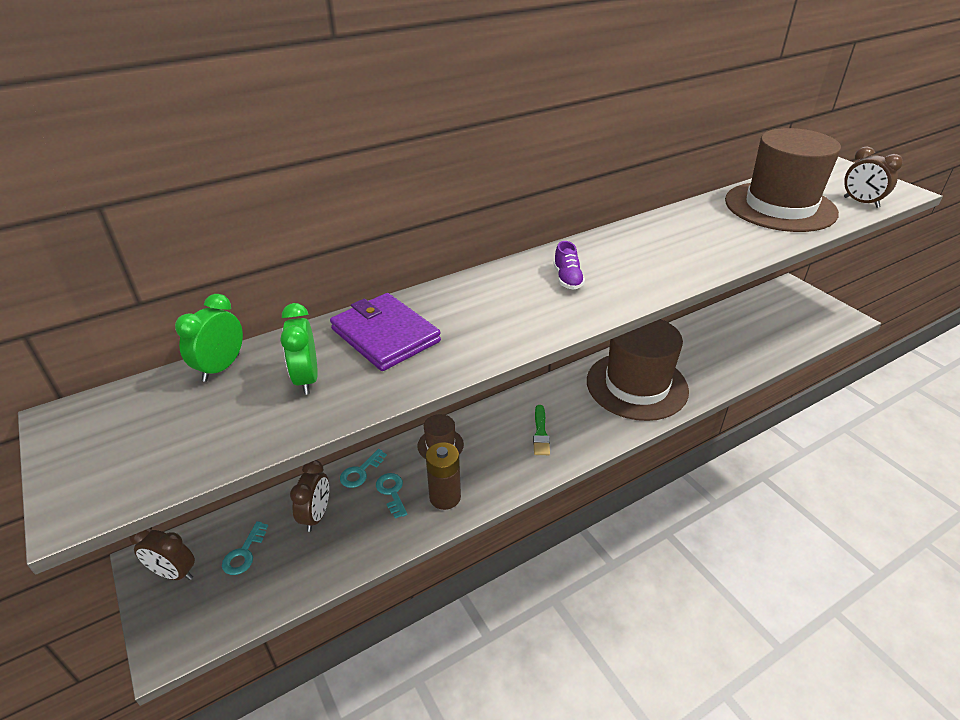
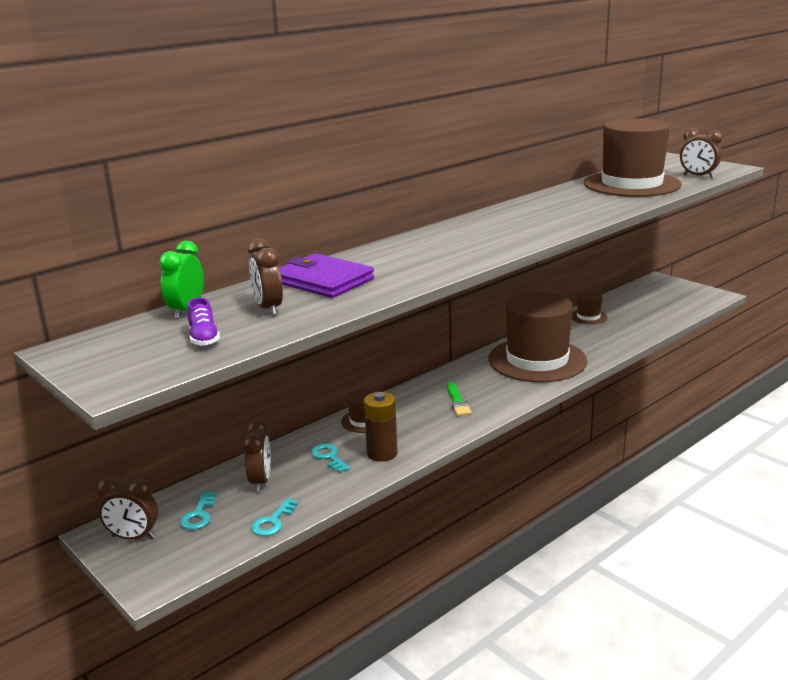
camera: 10 degrees left, 15 degrees down
green clock [281,303,318,395] -> brown clock [248,238,283,316]
turquoise key [340,449,387,488] -> turquoise key moved to [251,498,298,536]
purple shoe [553,241,585,290] -> purple shoe moved to [187,297,220,346]
none -> brown hat [572,291,607,324]

